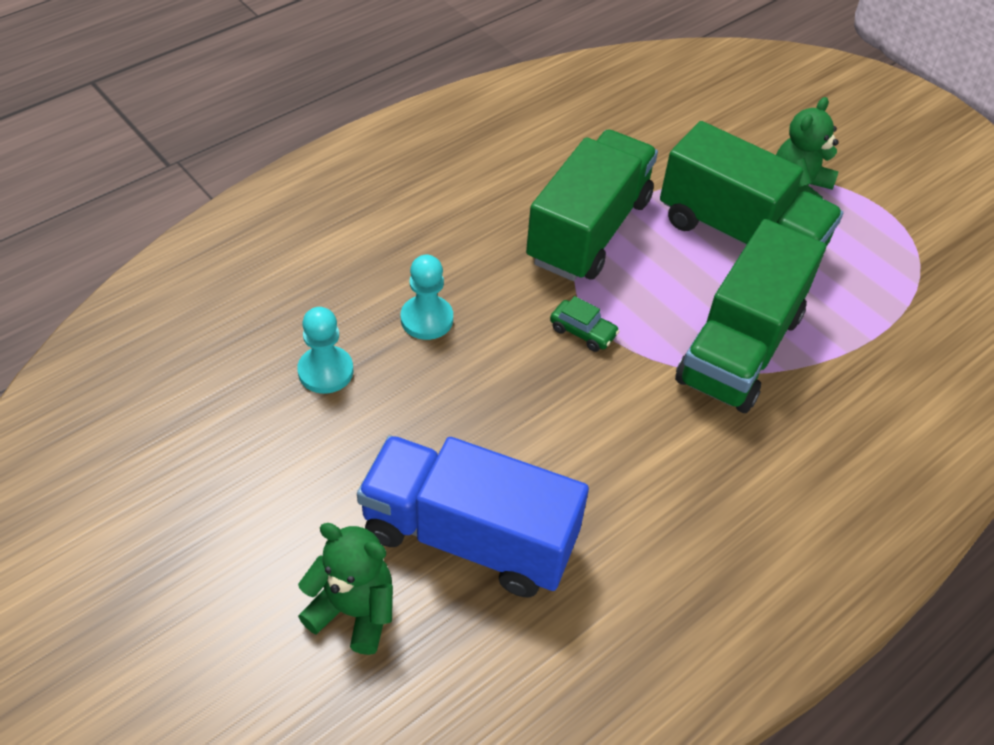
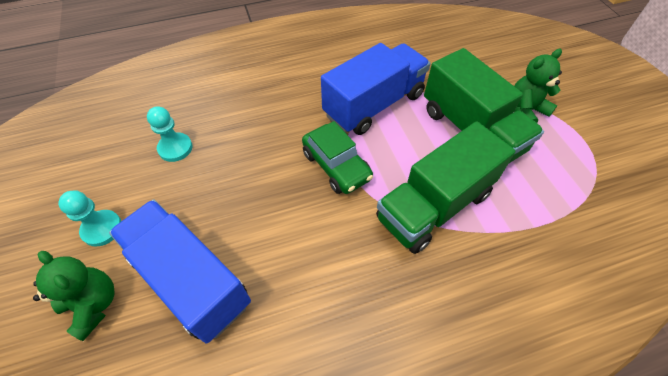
camera: 25 degrees right, 5 degrees up
turquoise pawn [401,255,453,340] -> turquoise pawn moved to [58,190,121,247]
green truck [526,130,658,281] -> blue truck [321,43,430,135]
green car [550,296,620,352] -> green car [302,121,373,194], size x1.82

